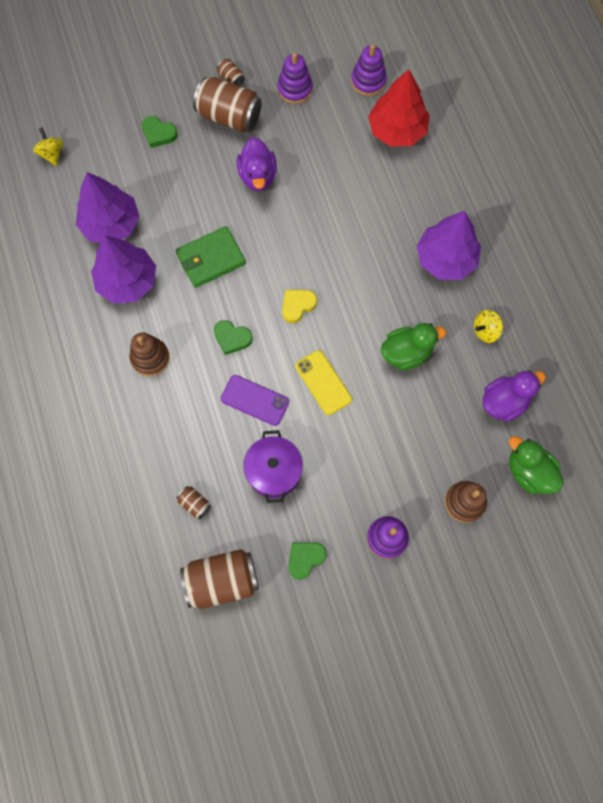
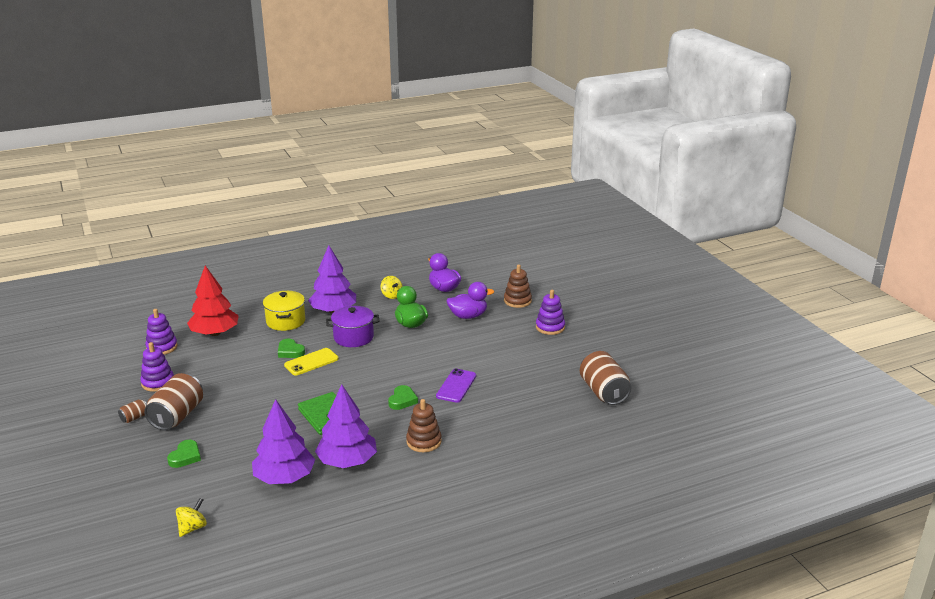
camera: 95 degrees left, 45 degrees down
yellow spinning top [33,127,63,166] -> yellow spinning top turned 150 degrees clockwise [176,498,207,537]
brown can [177,486,211,519] -> none
purple duck [237,137,277,191] -> purple duck moved to [447,282,494,319]
purple pot [243,430,303,503] -> purple pot moved to [326,306,380,347]
yellow heart [282,290,317,323] -> none
green heart [289,542,327,580] -> green heart moved to [278,339,305,358]
yellow phone [295,350,352,415] -> yellow phone moved to [284,348,339,376]
green duck [509,436,564,494] -> none
none -> yellow pot [263,291,305,331]

